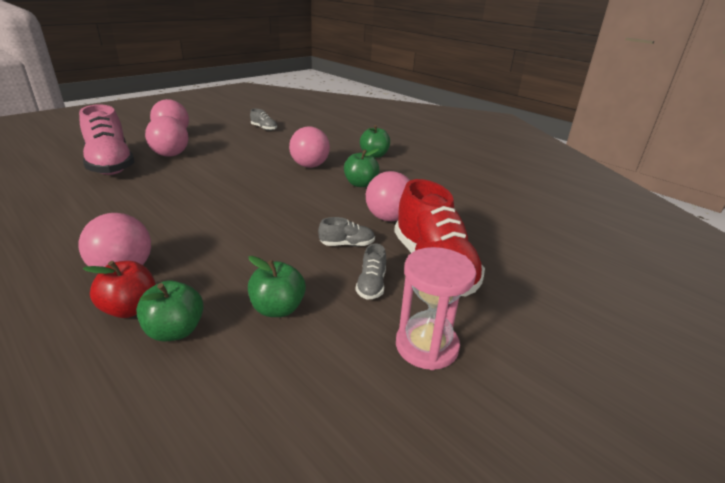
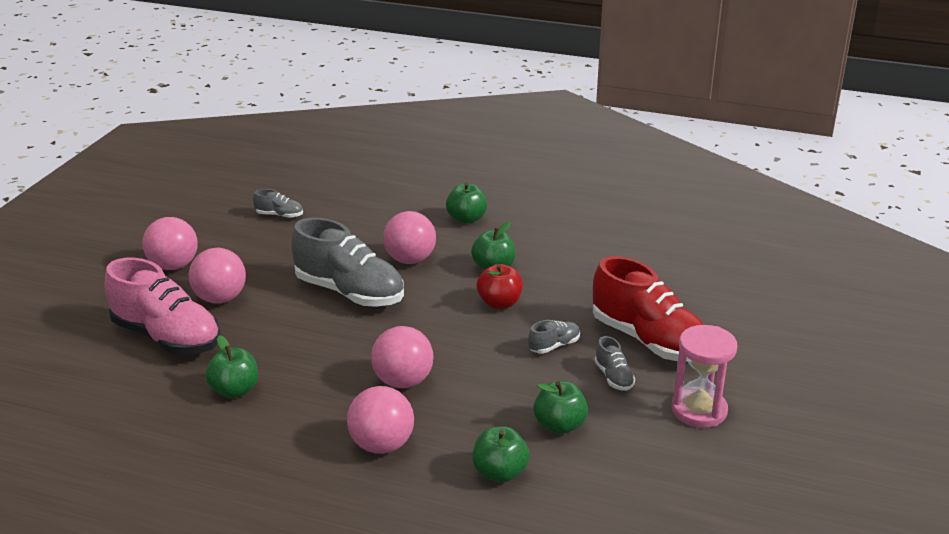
camera: 25 degrees left, 0 degrees up
red apple [83,261,156,318] -> red apple moved to [477,264,523,309]
pink ball [366,171,410,221] -> pink ball moved to [371,326,434,388]
none -> green apple [205,335,258,398]
none -> grey shoe [291,218,404,307]

